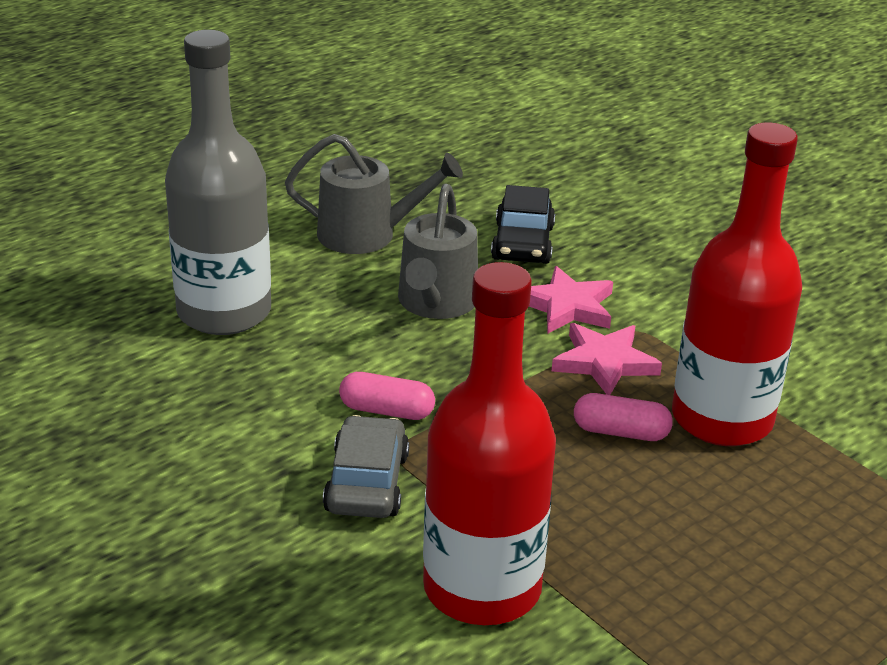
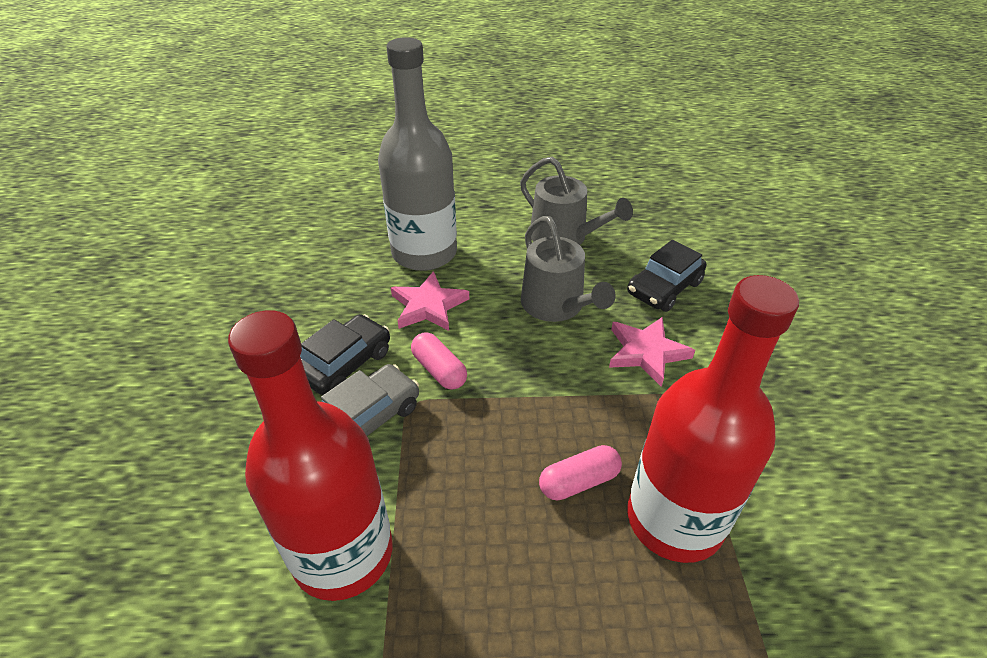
camera: 40 degrees right, 10 degrees up
grey watering can [398,184,478,319] -> grey watering can turned 75 degrees counterclockwise [521,216,616,322]
pink star [552,323,662,395] -> pink star moved to [391,271,469,331]
pink capsule [574,393,673,441] -> pink capsule turned 75 degrees counterclockwise [539,445,622,500]
none -> black car [300,314,390,395]

